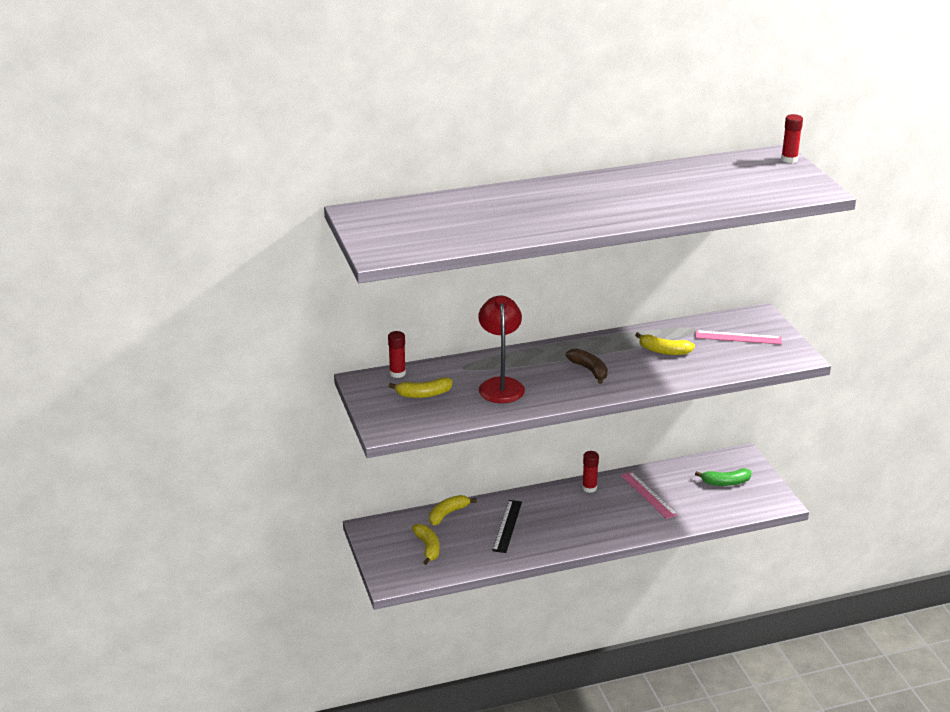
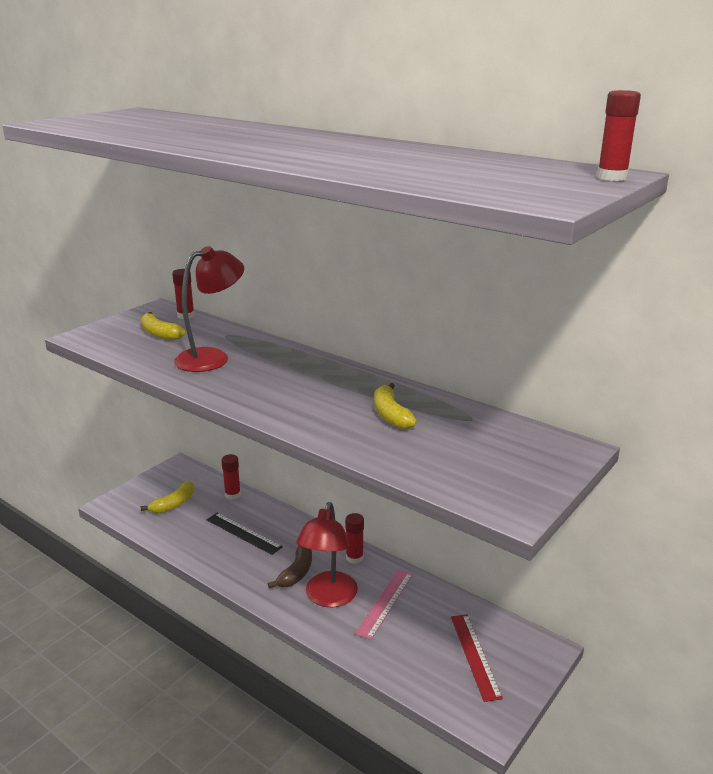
camera: 55 degrees right, 5 degrees down
yellow banana [429,495,477,525] -> red glue stick [221,454,241,500]
black ruler [492,500,522,553] -> black ruler turned 60 degrees clockwise [207,513,283,555]
brown banana [566,348,608,384] -> brown banana moved to [268,545,312,588]
green banana [695,468,751,486] -> red ruler [451,614,503,702]
pink ruler [696,330,782,344] -> none
none -> red lamp [296,502,358,607]

